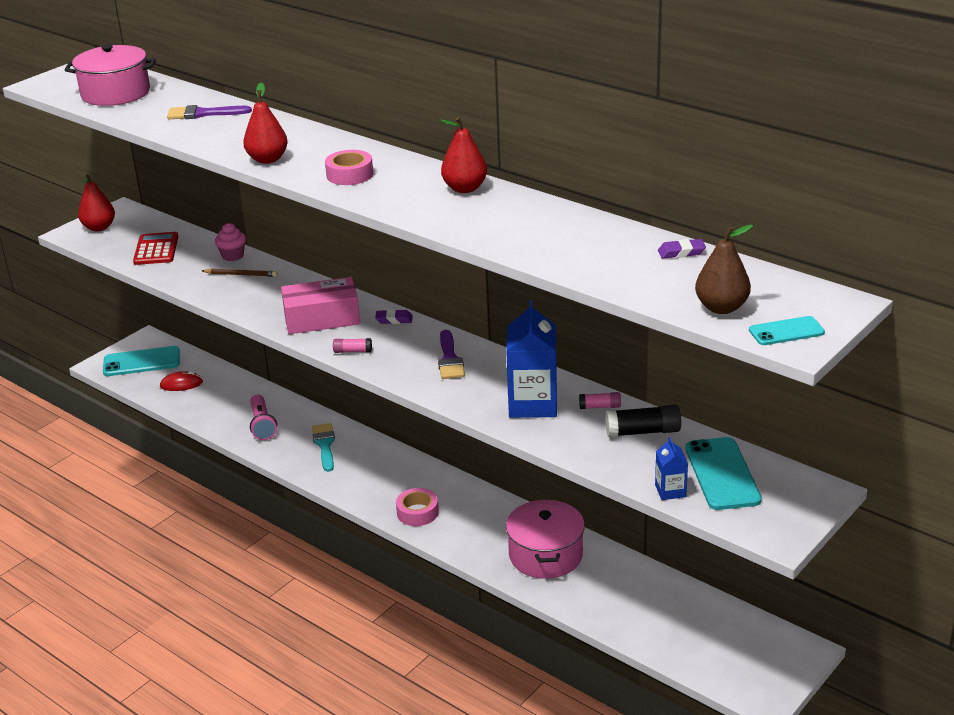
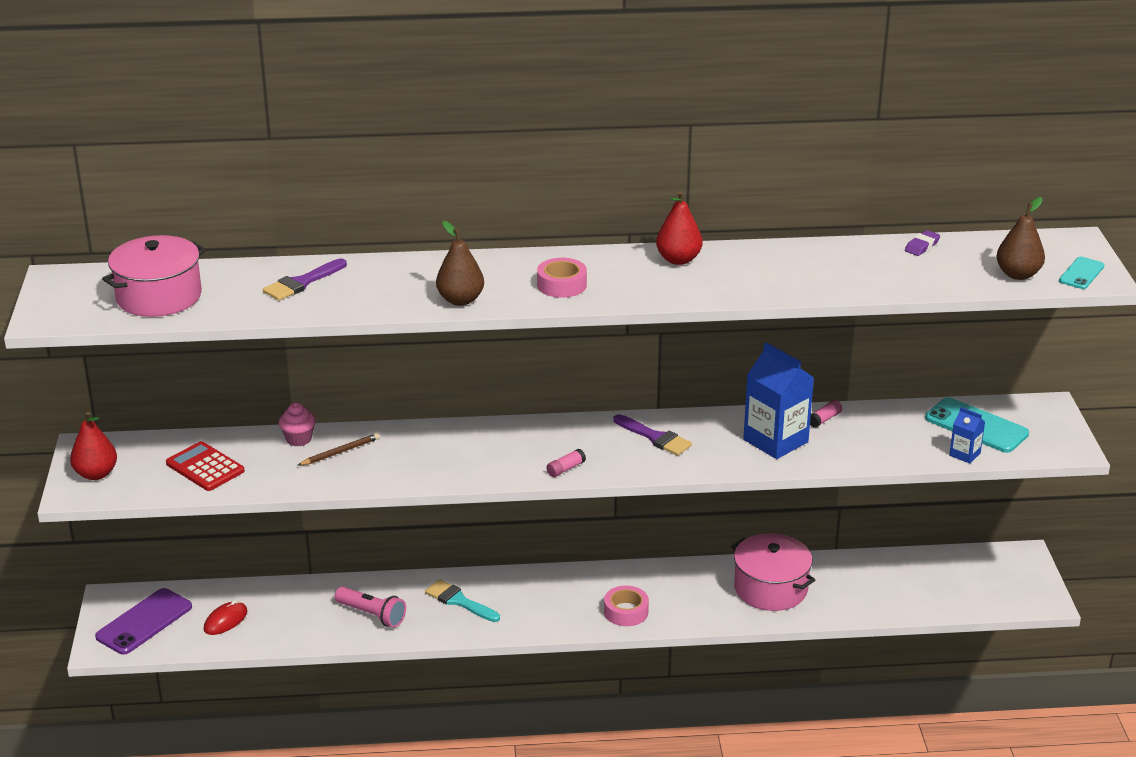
camera: 45 degrees left, 0 degrees up
turquoise phone [103,346,180,376] -> purple phone [95,588,192,655]
red pear [243,83,288,164] -> brown pear [436,221,484,306]
pink box [281,277,360,334] -> none
purple eraser [375,309,413,324] -> none
black glue stick [605,405,681,437] -> none

